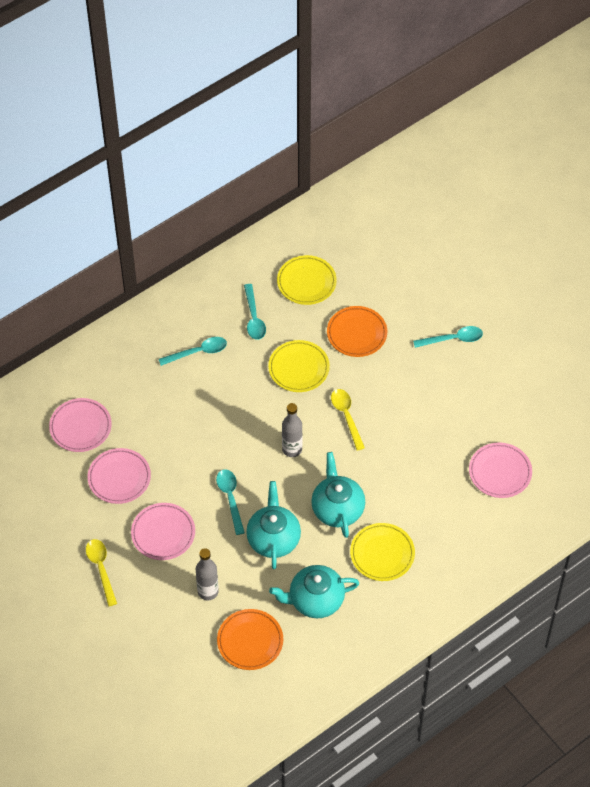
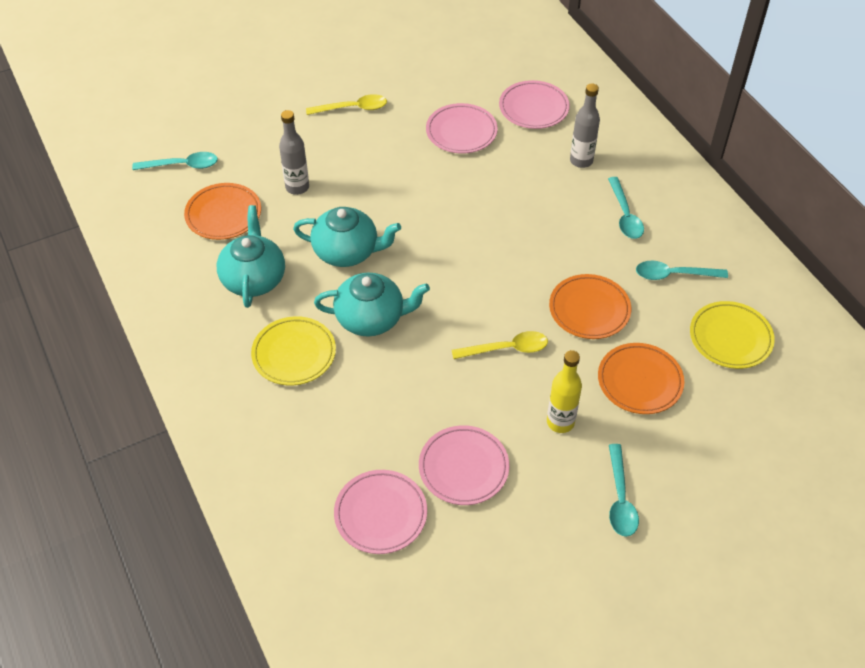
camera: 100 degrees right, 5 degrees down
pink plate [131,503,195,560] -> pink plate moved to [419,425,509,505]
turquoise spoon [216,469,245,535] -> turquoise spoon moved to [132,152,218,170]
yellow plate [268,340,330,392] -> orange plate [549,274,631,339]
grey bottle [282,403,303,457] -> grey bottle moved to [570,84,600,168]
none -> yellow bottle [547,350,582,433]

